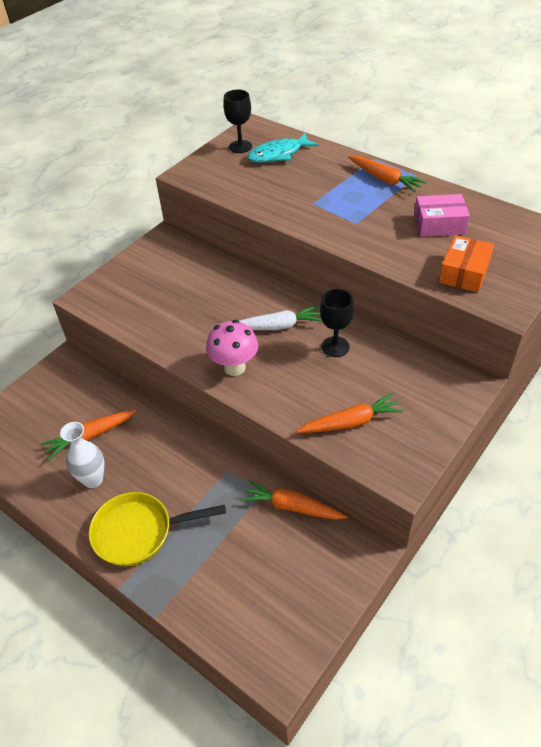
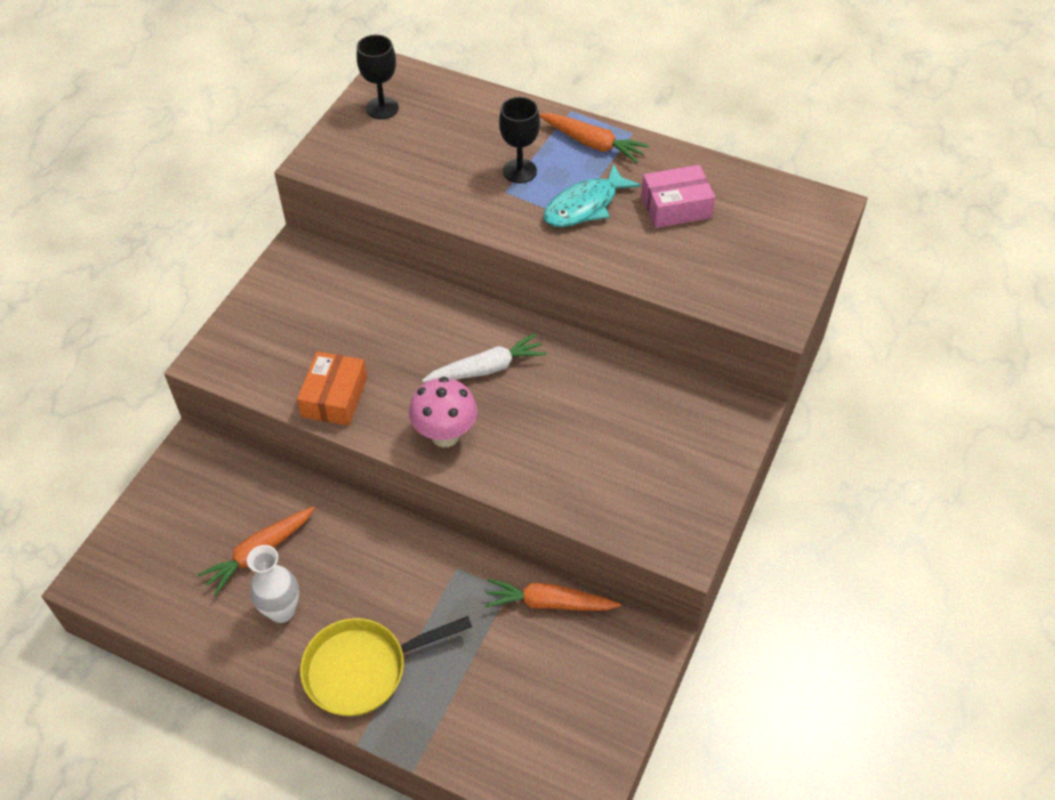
camera: 15 degrees left, 5 degrees up
turquoise fish [247,133,318,163] -> turquoise fish moved to [543,164,641,227]
orange carrot [297,393,404,433] -> none
black goblet [320,289,354,357] -> black goblet moved to [499,97,540,183]
orange box [439,235,494,292] -> orange box moved to [297,351,367,426]

